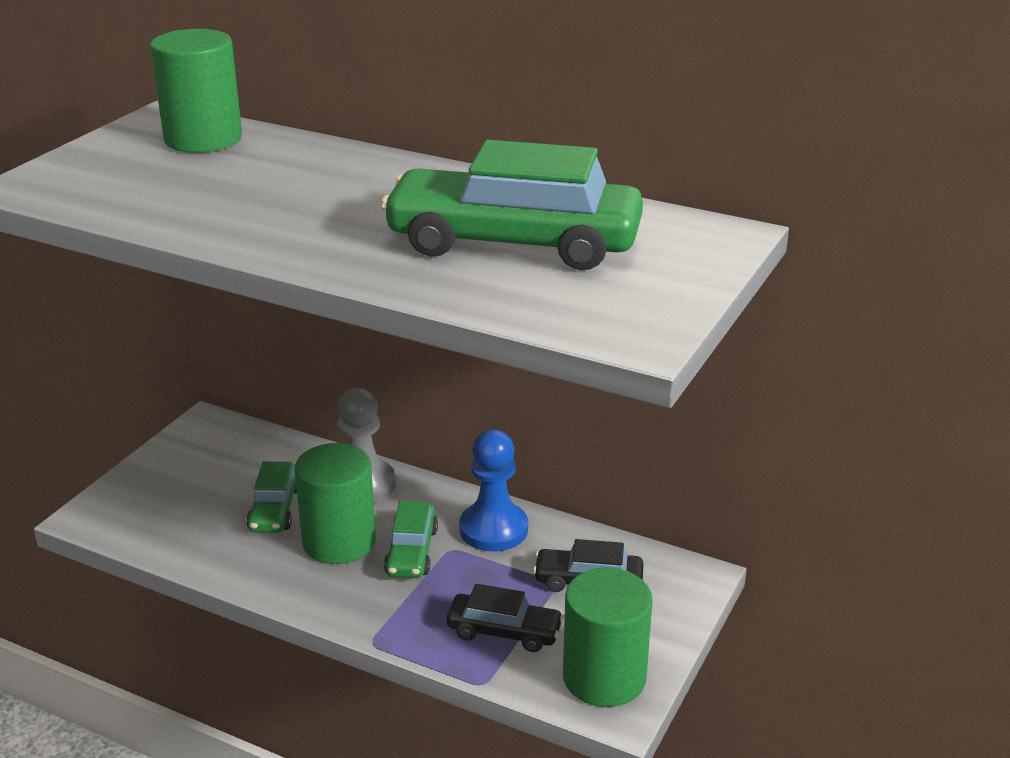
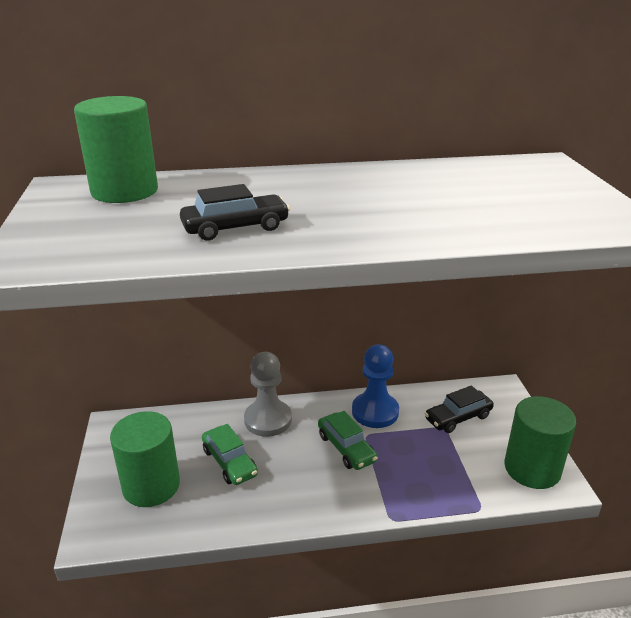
camera: 35 degrees left, 0 degrees up
green cylinder [295,443,376,564] -> green cylinder moved to [110,411,180,507]
green car [381,140,643,270] -> none
black car [446,584,564,652] -> black car moved to [180,184,290,241]

